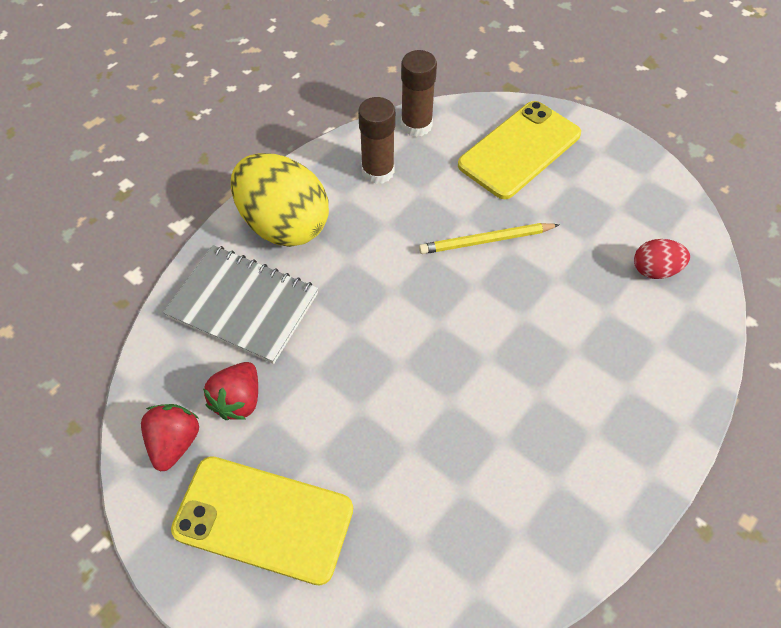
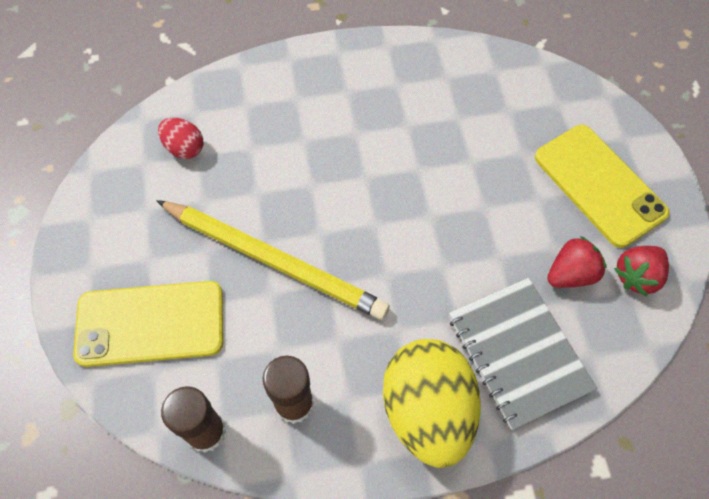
camera: 140 degrees left, 5 degrees up
yellow pencil [419,223,560,254] -> yellow pencil [156,200,390,320], size x1.78

